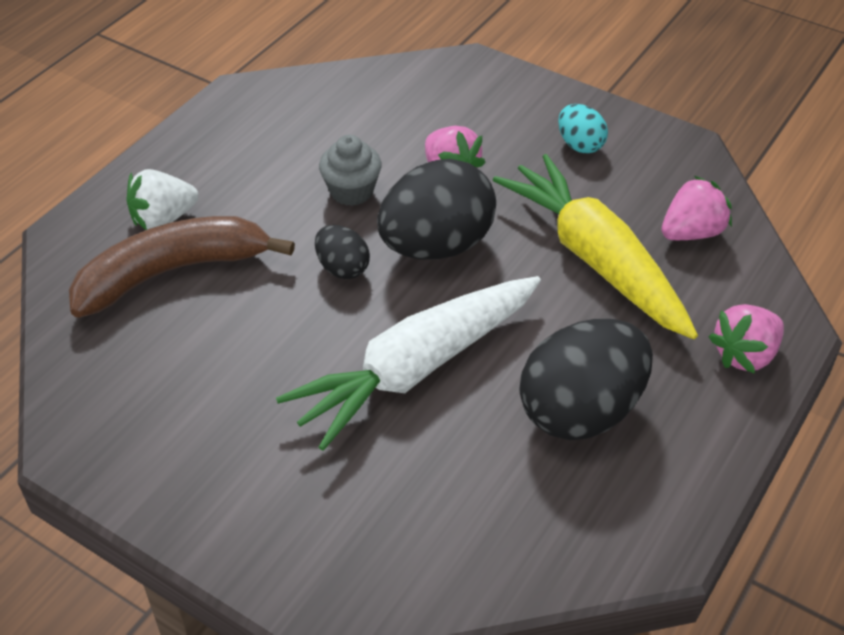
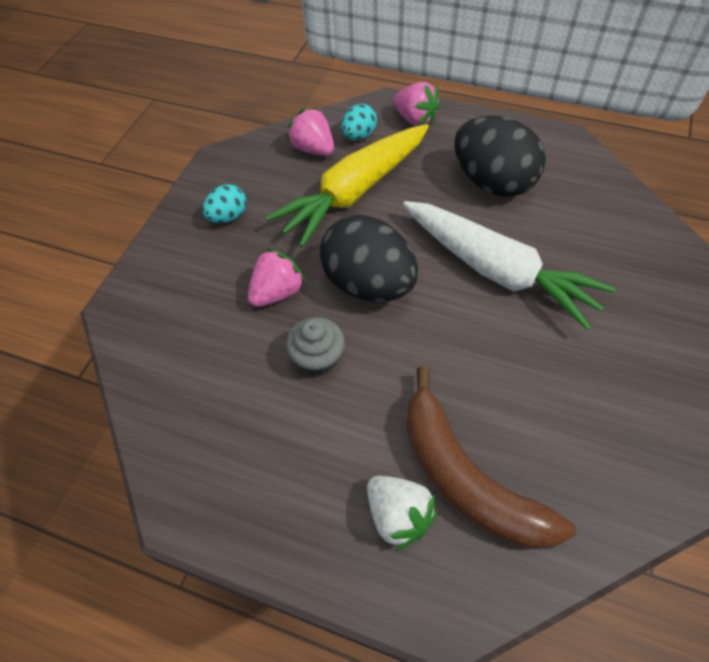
camera: 100 degrees left, 10 degrees up
black egg [315,225,370,279] -> none
none -> turquoise egg [341,104,377,140]

